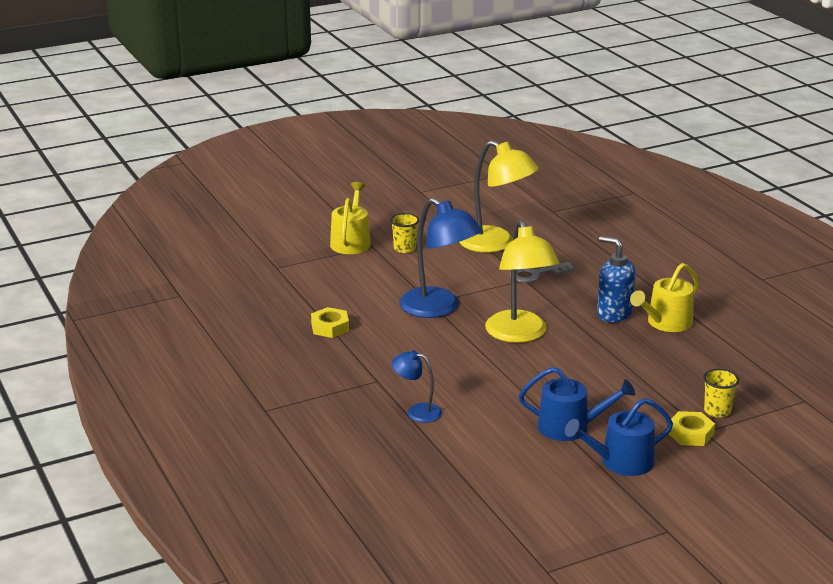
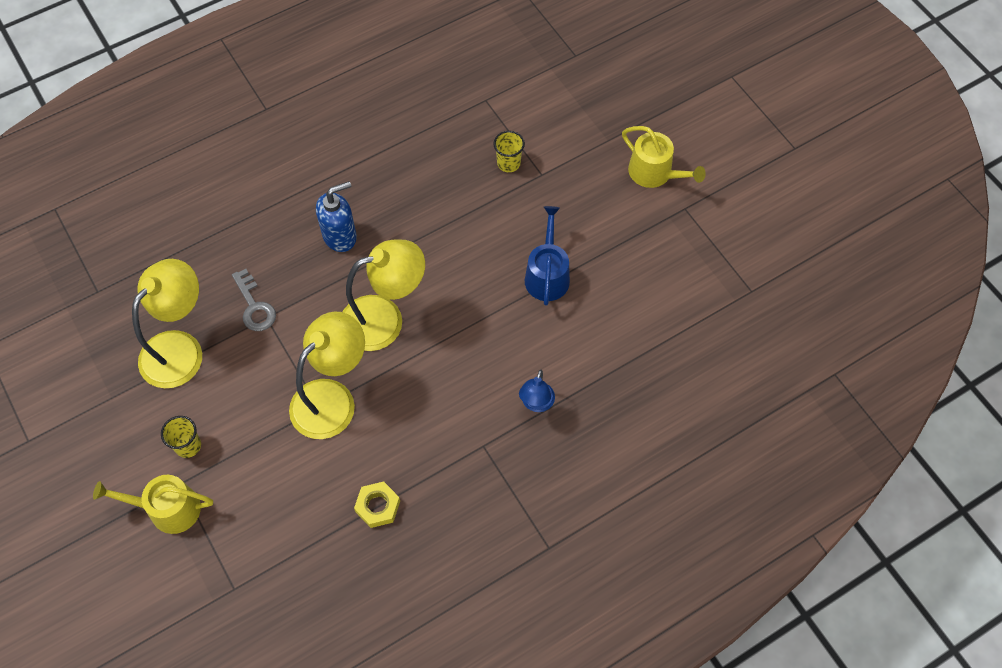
camera: 95 degrees left, 35 degrees up
blue lamp [399,198,482,318] -> yellow lamp [289,312,365,439]
blue watering can [565,398,673,476] -> none
blue soap dispenser [597,236,635,323] -> blue soap dispenser turned 150 degrees counterclockwise [316,181,357,252]
yellow watering can [630,263,699,332] -> yellow watering can moved to [622,126,706,188]
yellow nut [669,411,715,446] -> none

